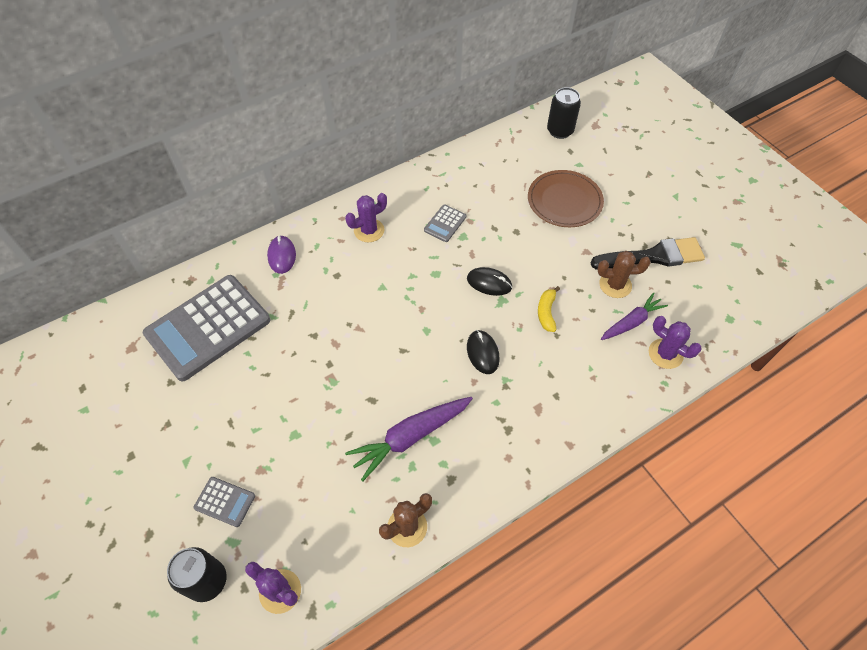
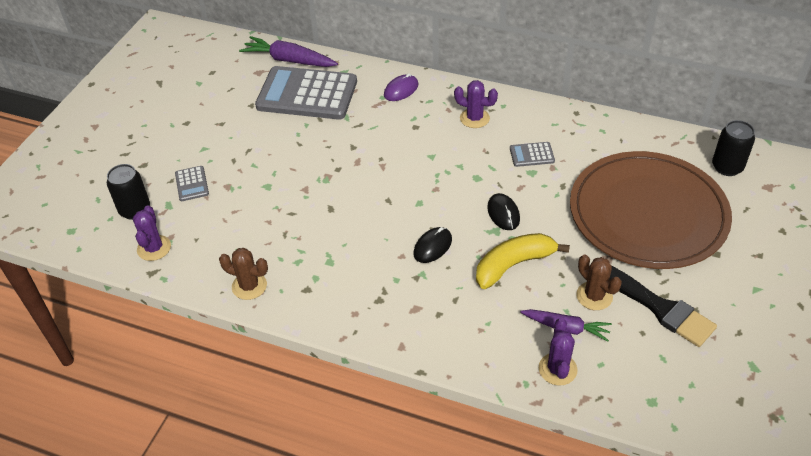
camera: 55 degrees right, 10 degrees down
purple carrot [345,397,473,481] -> purple carrot moved to [239,36,338,67]
brown plate [528,170,604,227] -> brown plate [570,151,732,269], size x1.85
yellow banana [538,286,560,332] -> yellow banana [476,233,570,289], size x1.83

